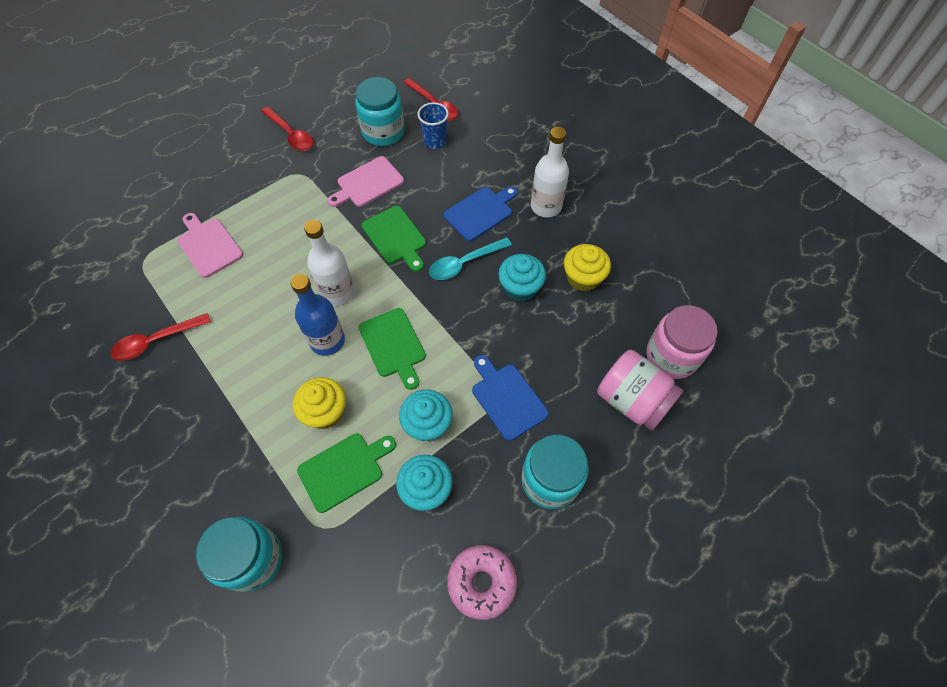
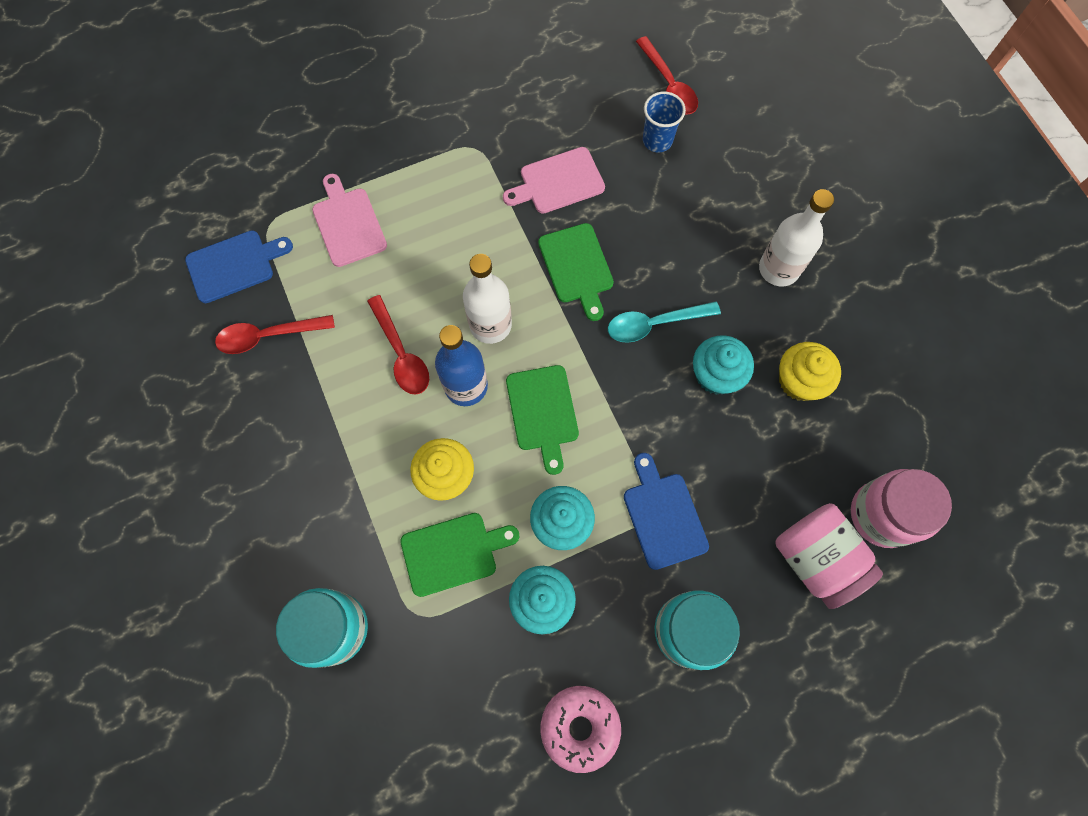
camera: 15 degrees right, 10 degrees up
red spoon [261,107,313,151] -> red spoon moved to [367,295,429,395]
turquoise jar [355,77,405,146] -> none
blue cutting board [444,186,518,241] -> blue cutting board moved to [185,230,293,303]

